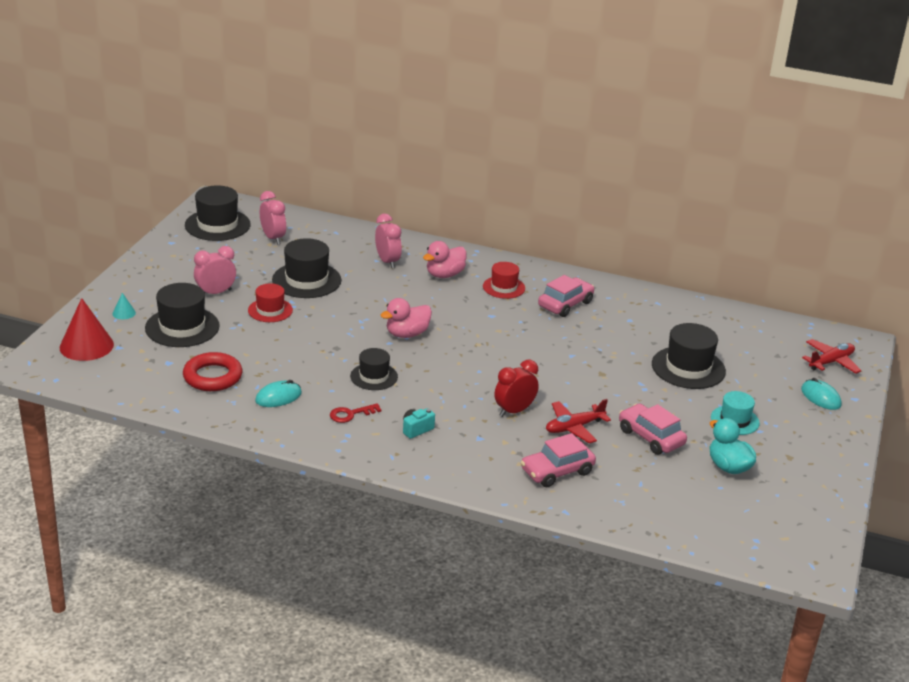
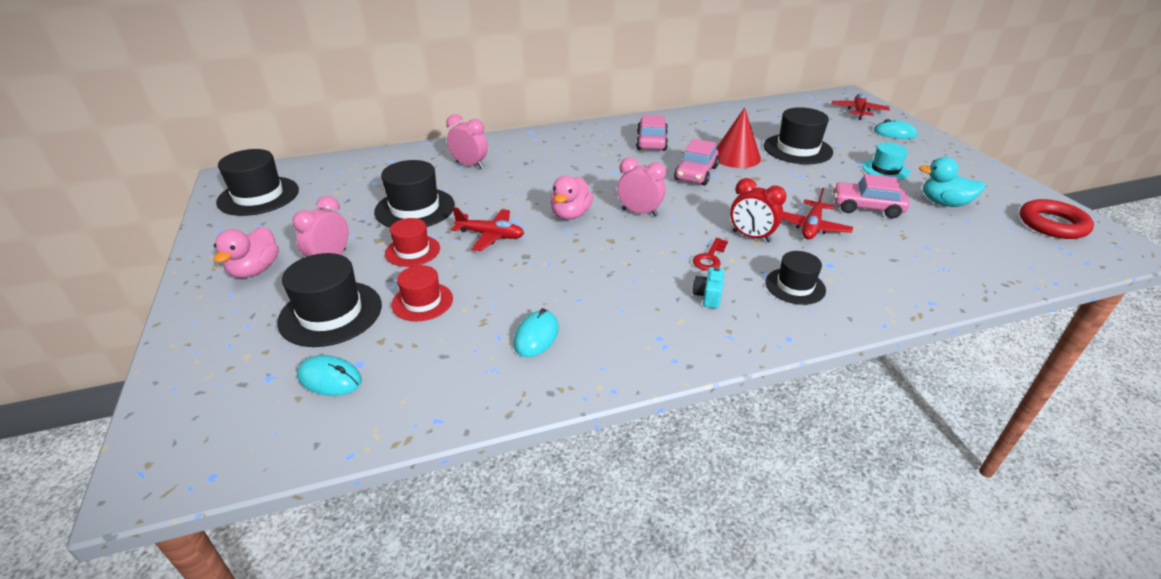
camera: 35 degrees left, 5 degrees up
red cone [59,298,114,361] -> red cone moved to [716,107,761,168]
turquoise cone [112,293,136,319] -> none
red ring [183,352,242,391] -> red ring moved to [1019,199,1094,239]
pink clock [260,191,286,245] -> pink clock moved to [617,157,666,217]
red key [330,403,381,423] -> red key moved to [693,238,728,271]
black hat [350,348,398,390] -> black hat moved to [765,251,826,305]
pink duck [423,241,466,278] -> pink duck moved to [214,226,279,278]
red hat [483,262,525,299] -> red hat moved to [391,265,453,321]
red clock [494,360,539,417] -> red clock turned 75 degrees counterclockwise [730,178,787,242]
pink car [521,433,596,488] -> pink car moved to [674,139,719,185]
none -> turquoise mouse [297,355,362,396]
none -> red plane [451,207,524,251]

